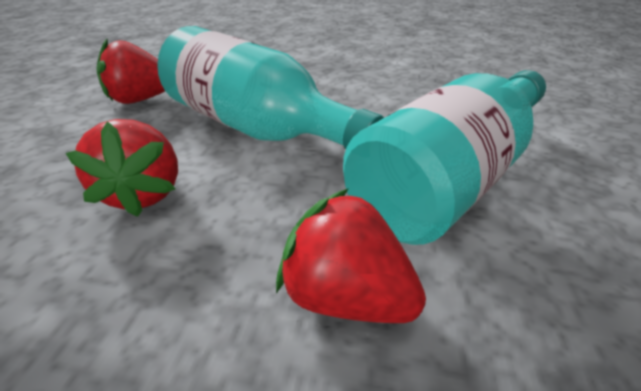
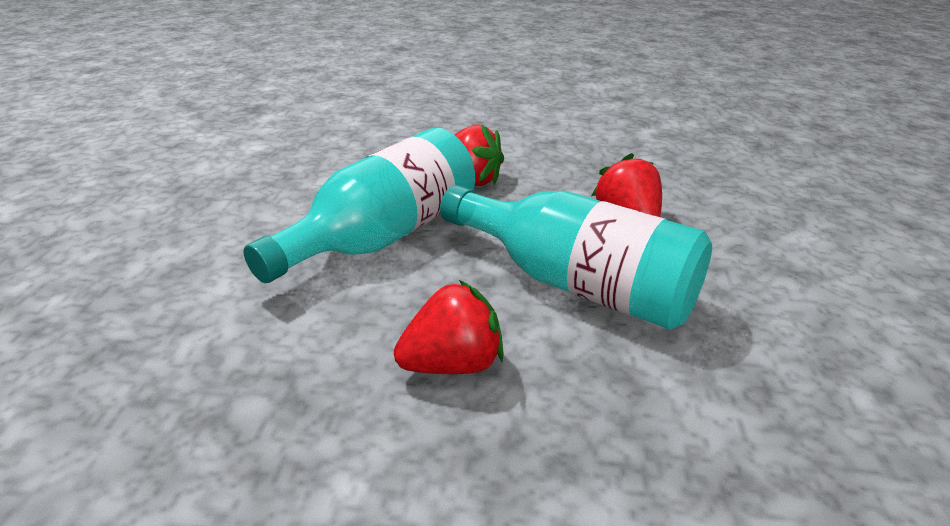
camera: 175 degrees right, 5 degrees down
red strawberry [96,39,165,104] -> red strawberry moved to [394,280,504,374]

